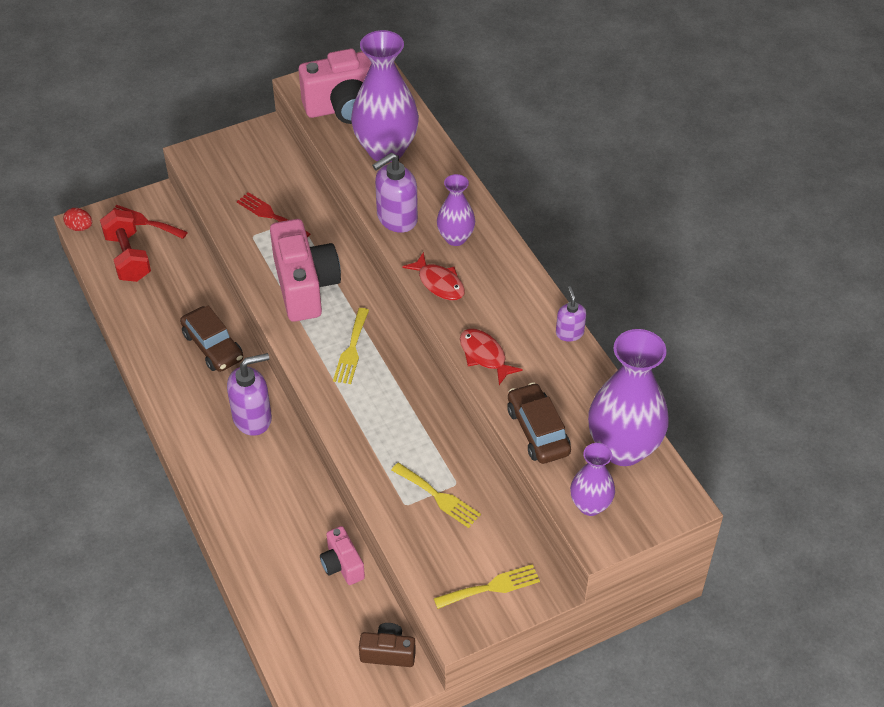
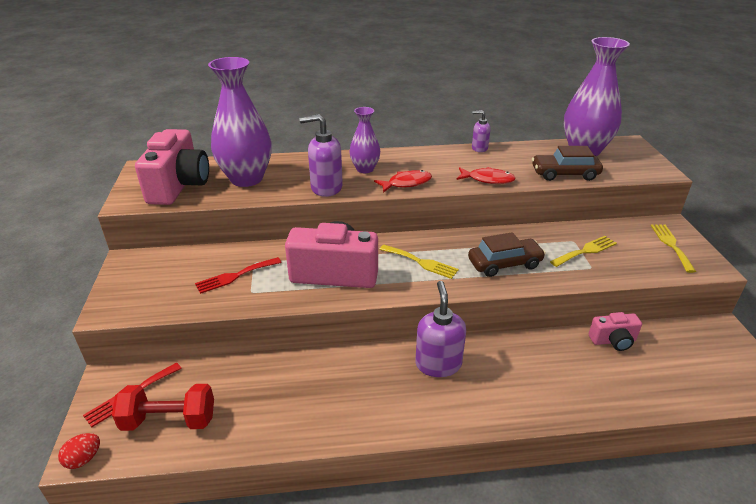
camera: 70 degrees left, 15 degrees down
brown car [180,306,243,372] -> brown car moved to [468,232,546,277]
brown camera [359,623,416,667] -> none
purple soap dispenser [372,153,418,233] -> purple soap dispenser turned 105 degrees clockwise [299,114,343,197]
red fish [460,329,523,385] -> red fish turned 150 degrees counterclockwise [457,167,516,184]
purple vase [570,443,615,516] -> none

